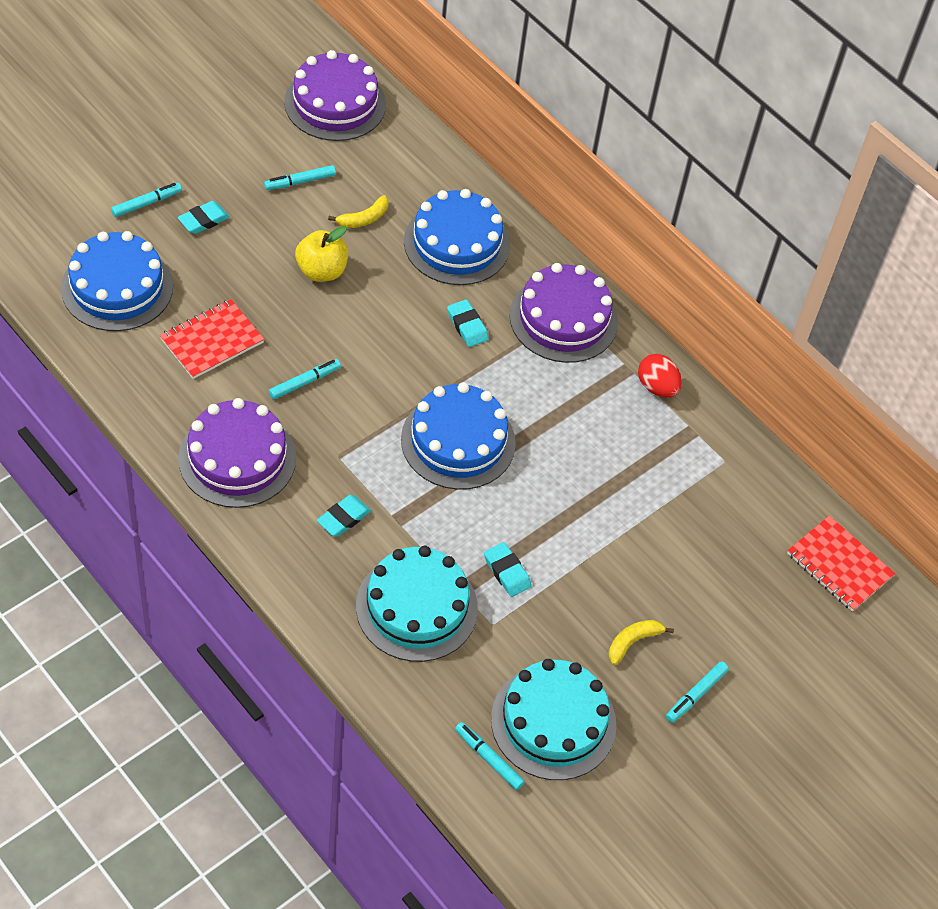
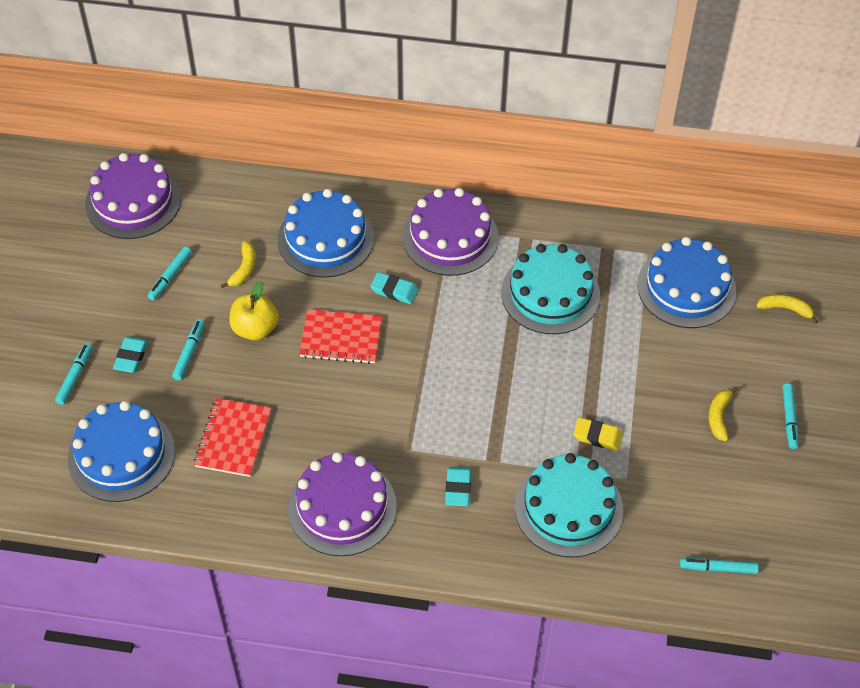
camera: 35 degrees left, 0 degrees up
turquoise marker [269,359,341,400] -> turquoise marker moved to [172,319,205,380]
blue cake [401,382,516,490] -> blue cake moved to [637,237,736,328]
turquoise eraser [484,542,532,597] -> yellow eraser [573,417,623,451]
turquoise cake [491,659,617,780] -> turquoise cake moved to [501,244,600,334]
red egg [638,354,682,397] -> none
red notebook [787,516,895,612] -> red notebook moved to [299,309,382,364]
none -> yellow banana [757,294,818,324]

